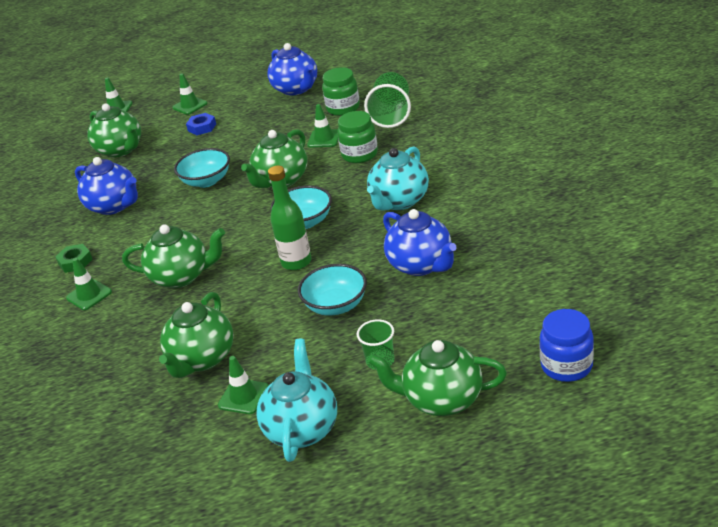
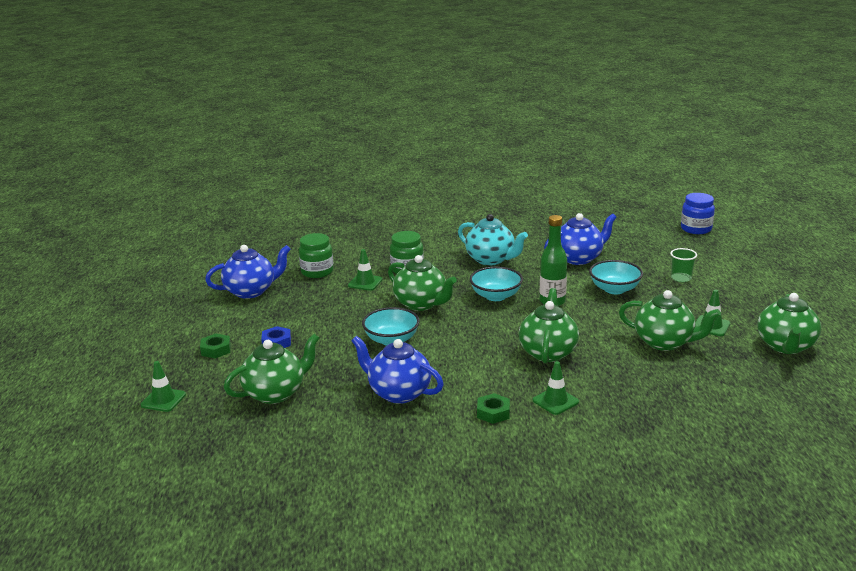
camera: 85 degrees left, 10 degrees down
blue teapot [75,157,138,215] -> blue teapot turned 105 degrees counterclockwise [351,336,444,404]
green traffic cone [172,73,208,115] -> green nut [200,333,231,359]
turquoise teapot [256,339,337,462] -> none
green cup [364,72,411,128] -> none
green teapot [368,340,507,416] -> green teapot moved to [757,293,821,354]

